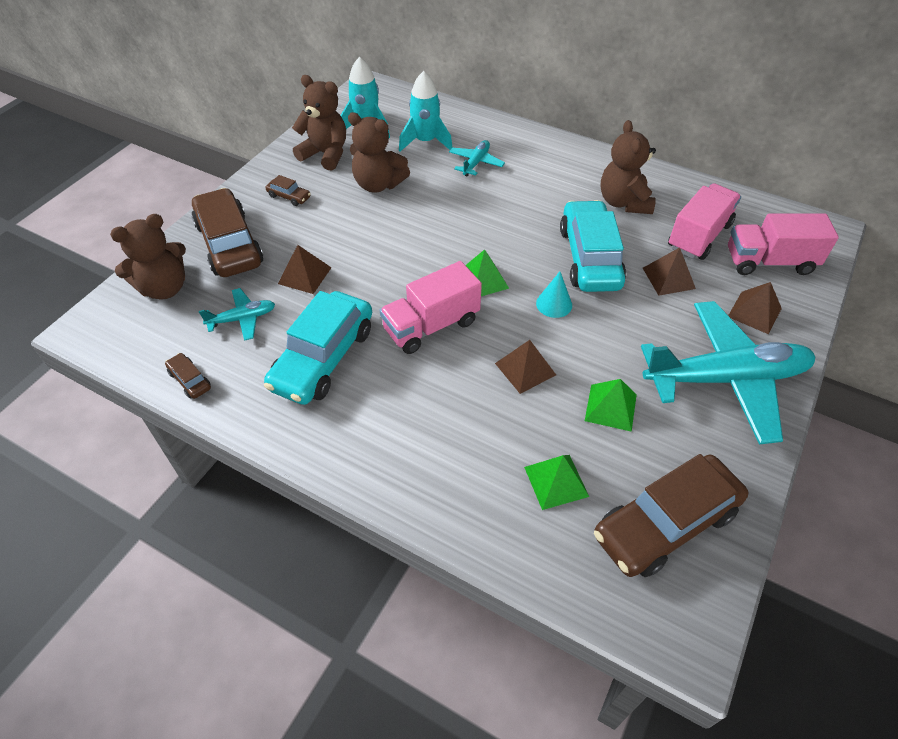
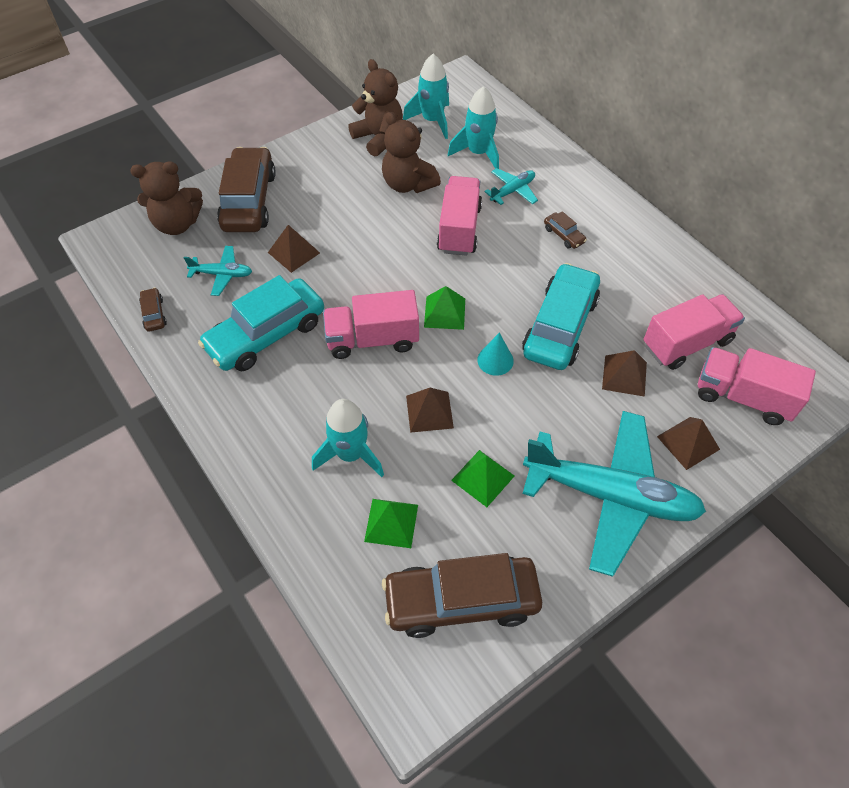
camera: 25 degrees right, 5 degrees up
brown car [266,175,311,206] -> brown car moved to [544,211,587,249]
brown teddy bear [600,120,656,214] -> none
none -> turquoise rocket [312,399,384,477]
none -> pink truck [437,176,482,256]

